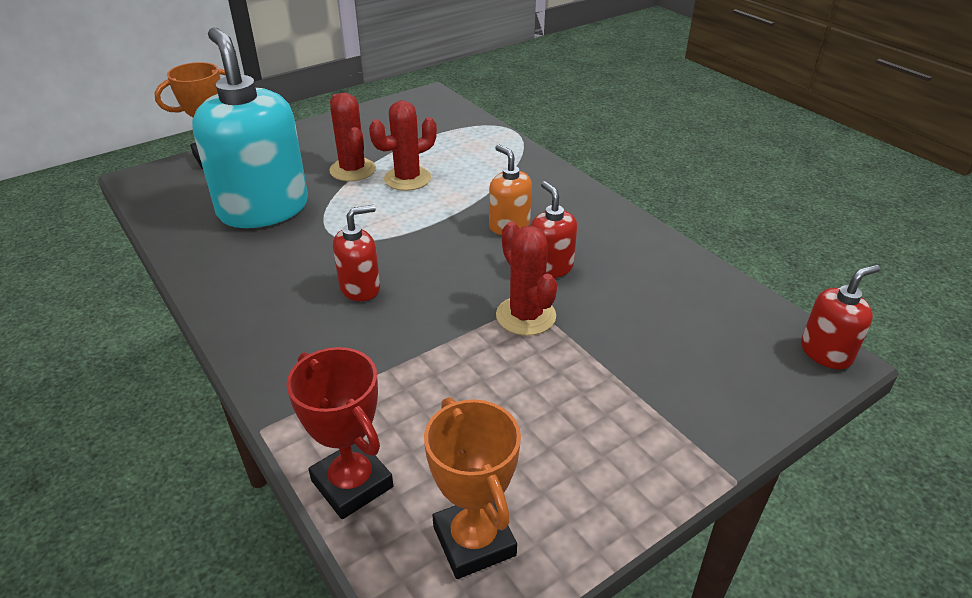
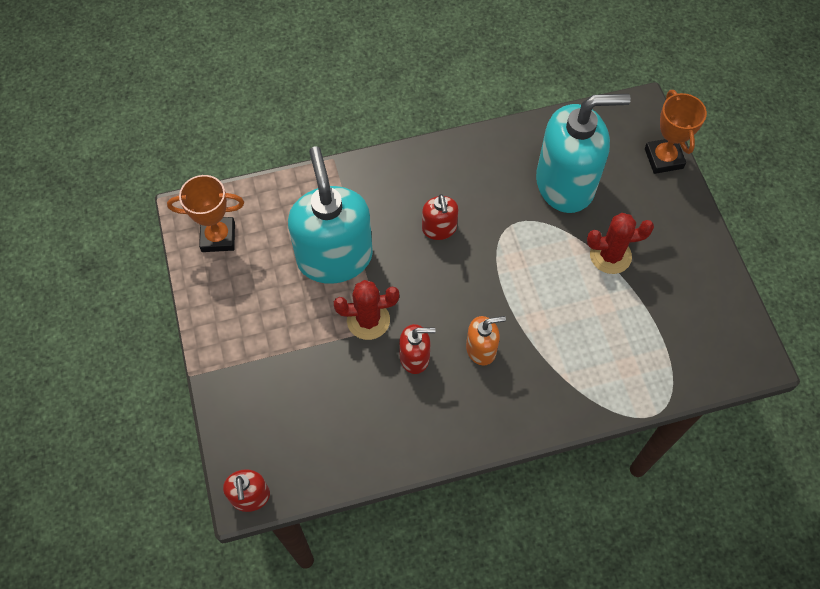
camera: 110 degrees right, 25 degrees up
red trophy [286,347,393,519] -> none
red cactus [369,100,437,191] -> none
none -> turquoise soap dispenser [288,146,373,284]

